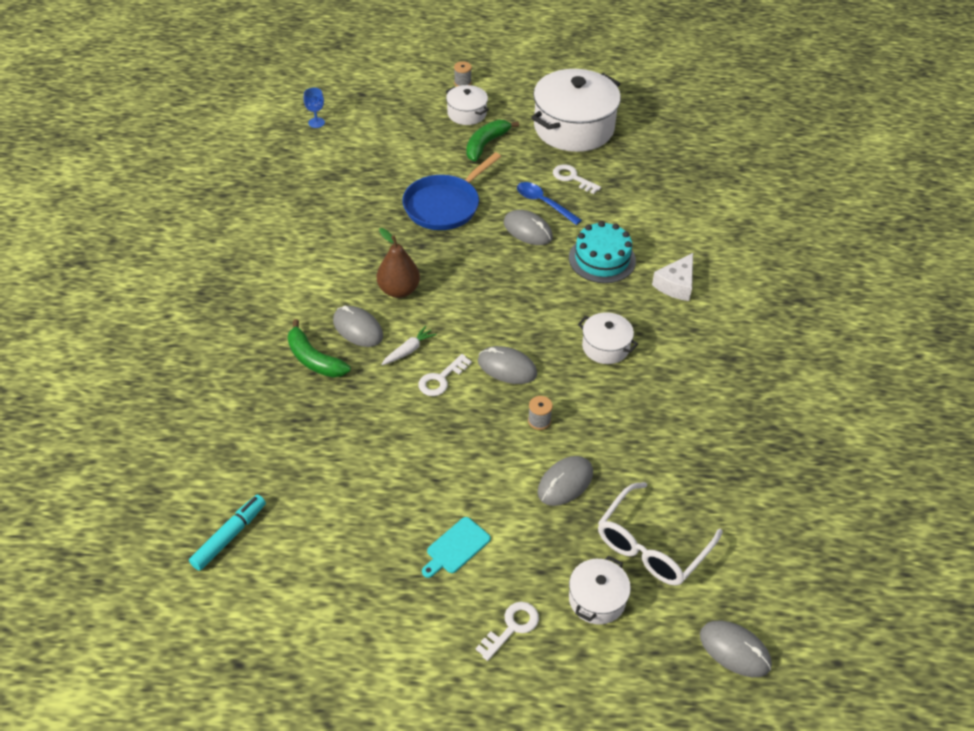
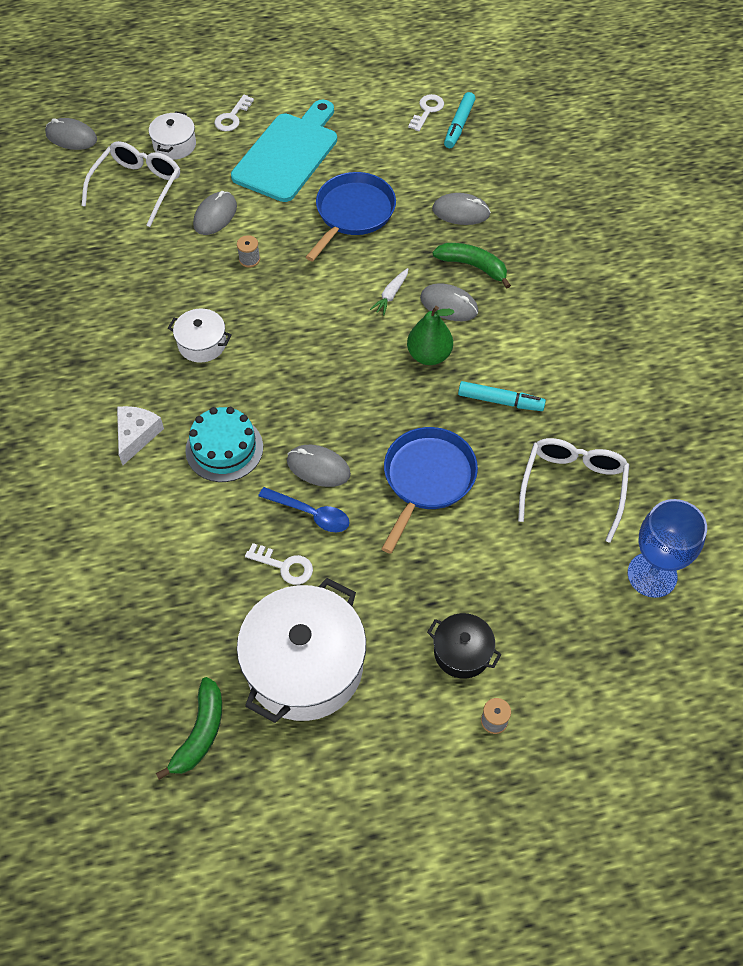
camera: 165 degrees right, 10 degrees up
blue goblet [304,88,325,128] -> blue goblet [628,499,707,598], size x2.15
brown pear [377,228,420,298] -> green pear [407,306,455,365]
white key [419,354,472,396] -> white key moved to [408,94,444,131]
turquoise cutting board [422,517,491,578] -> turquoise cutting board [231,100,337,202], size x2.34
white pot [446,85,489,125] -> black pot [427,613,502,679]
green banana [466,120,519,162] -> green banana moved to [156,677,222,780]
grey mouse [478,346,537,384] -> grey mouse moved to [432,193,491,225]
none -> blue pan [306,172,396,261]
none -> turquoise marker [458,381,546,411]
none -> white glasses [518,438,629,543]

